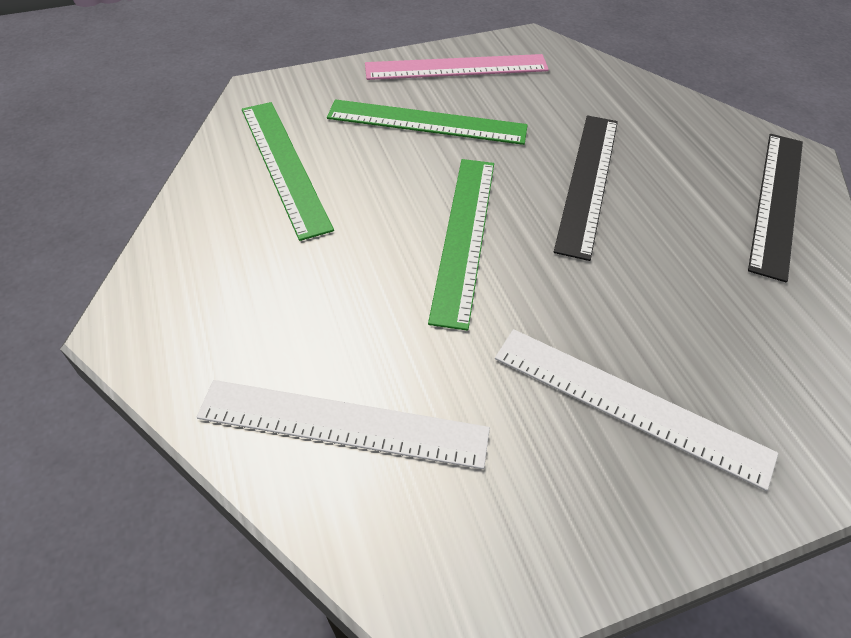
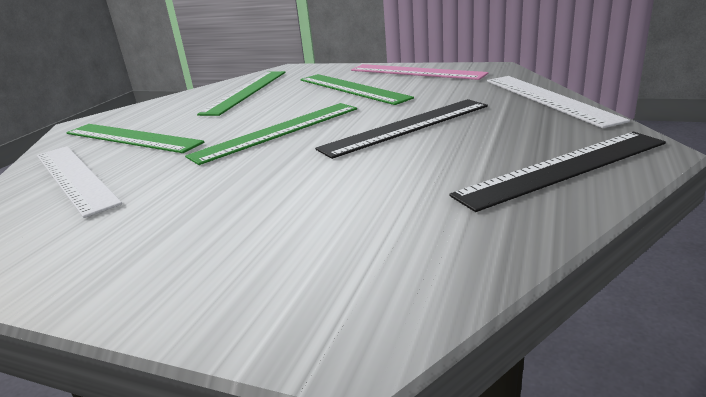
camera: 45 degrees right, 25 degrees down
white ruler [495,329,778,491] -> white ruler moved to [487,76,630,128]
none -> green ruler [66,124,204,153]

